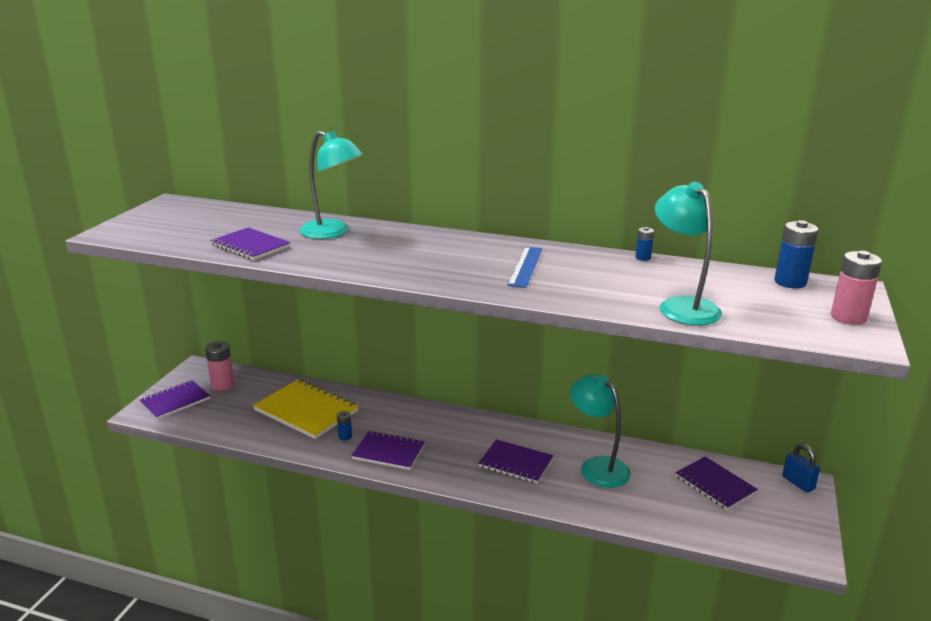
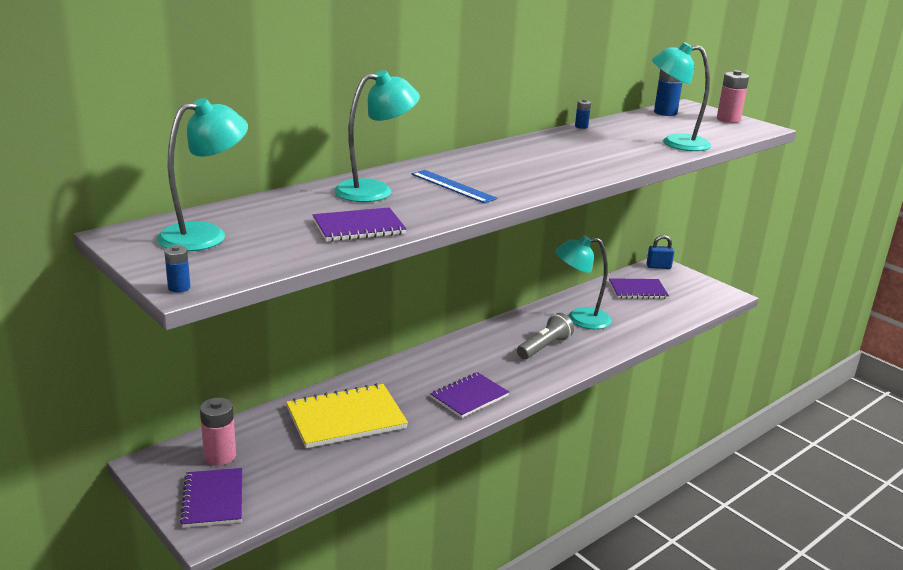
camera: 60 degrees left, 0 degrees up
blue battery [337,411,352,440] -> blue battery moved to [164,245,190,293]
purple notebook [478,439,554,483] -> grey flashlight [517,313,574,359]
blue ruler [508,247,542,288] -> blue ruler moved to [411,170,497,203]
none -> turquoise lamp [157,98,248,251]

